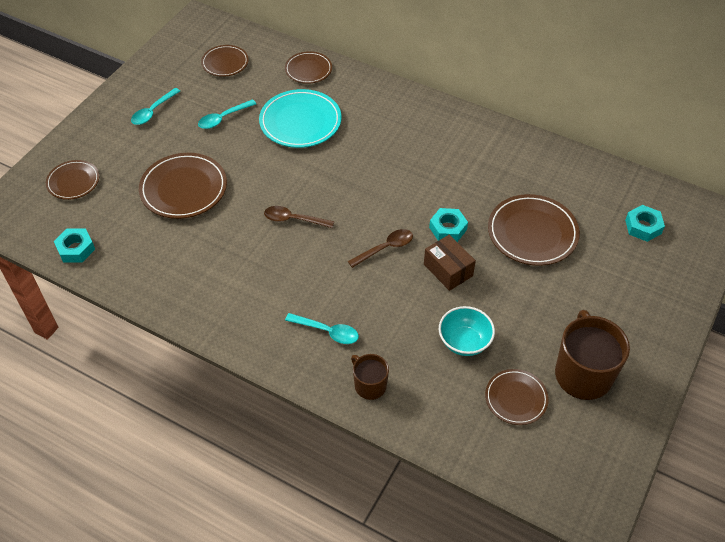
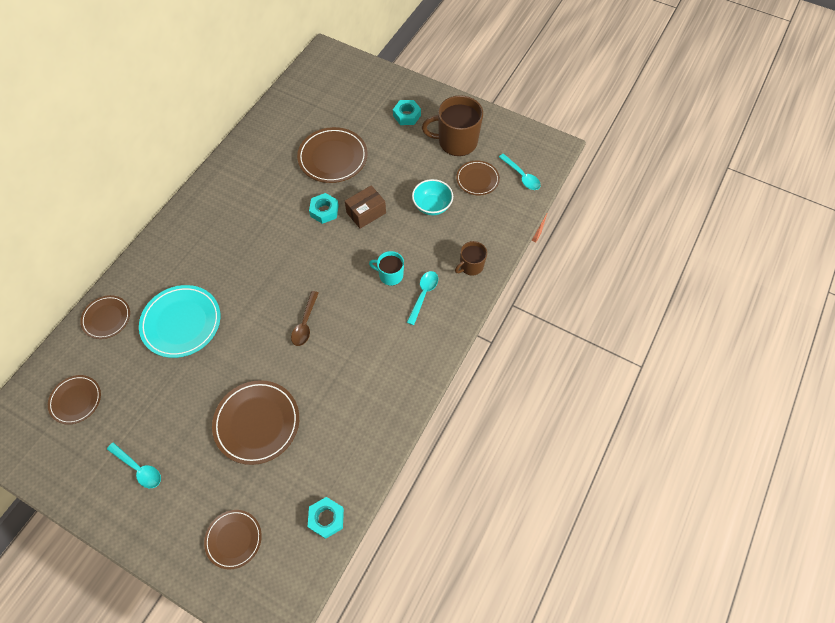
camera: 90 degrees left, 10 degrees up
turquoise spoon [198,99,256,129] -> turquoise spoon moved to [499,154,541,190]
brown spoon [348,229,413,268] -> none
turquoise nut [625,205,665,242] -> turquoise nut moved to [393,100,421,125]
none -> turquoise mug [369,251,404,286]

